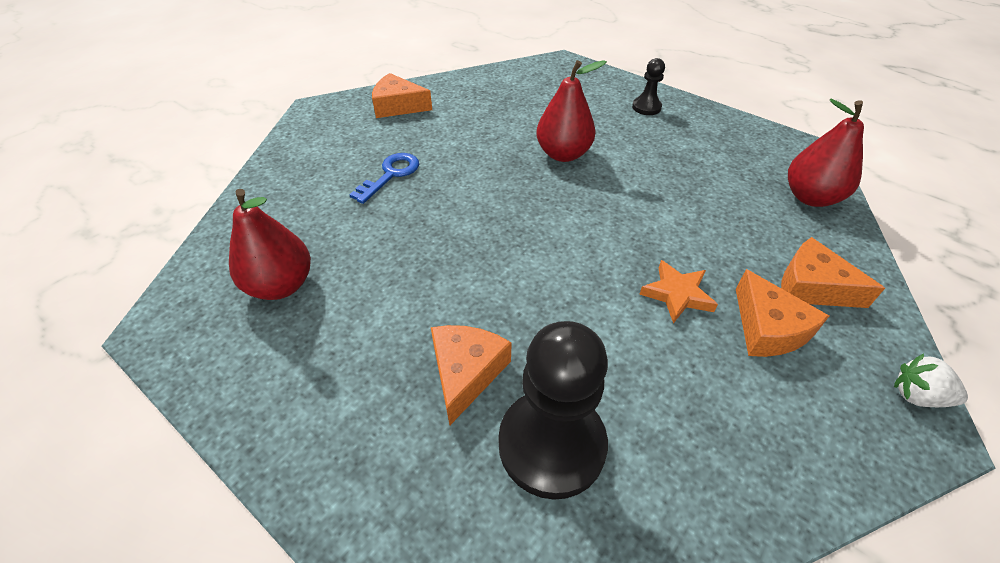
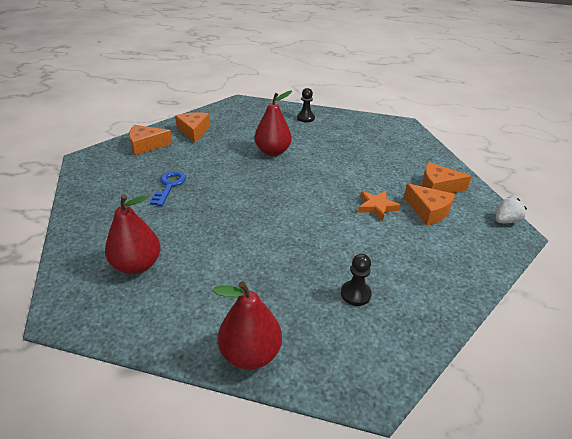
camera: 25 degrees left, 10 degrees down
orange cheese [431,325,512,425] -> orange cheese moved to [175,112,210,143]
black pawn [499,321,608,499] -> black pawn [341,254,372,306], size x0.48
red pear [788,99,864,207] -> red pear moved to [212,281,282,370]
white strawberry [894,353,968,407] -> white strawberry turned 150 degrees clockwise [496,197,527,223]

